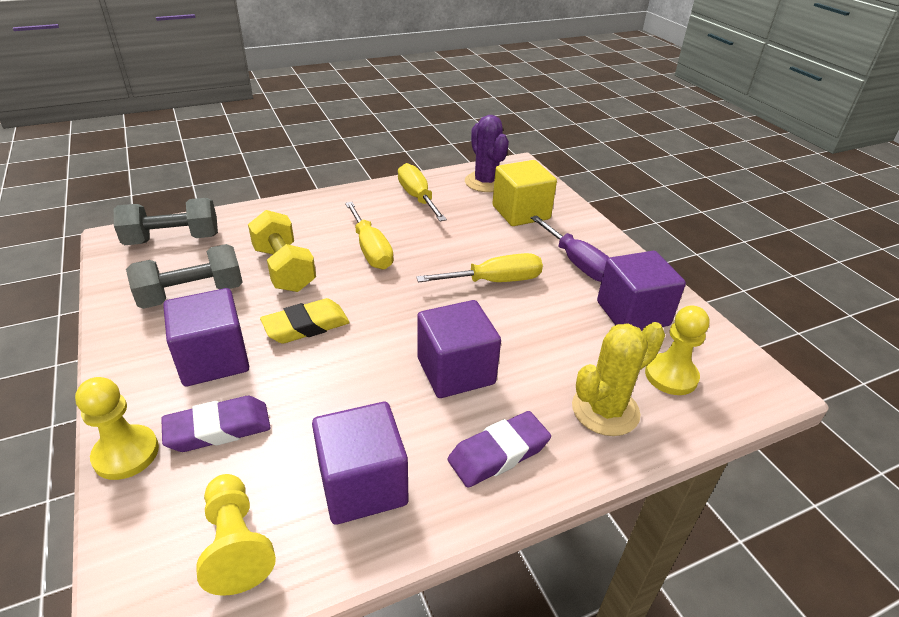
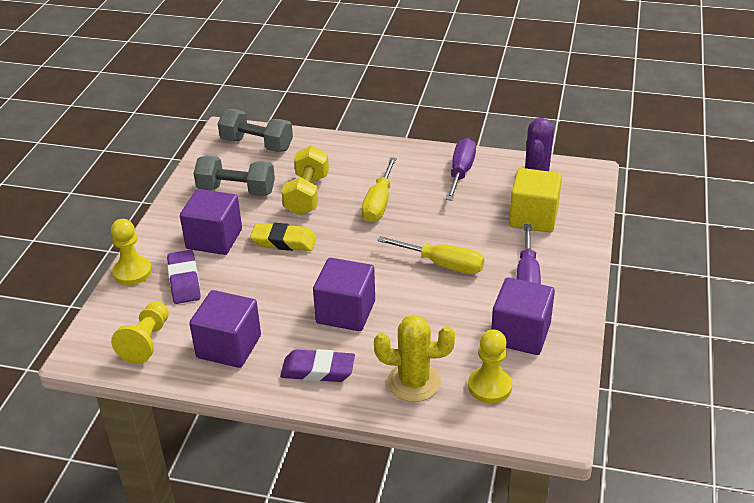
camera: 40 degrees right, 0 degrees up
purple eraser [161,396,271,452] -> purple eraser turned 60 degrees clockwise [167,250,201,304]
yellow screwdriver [398,163,447,221] -> purple screwdriver [446,138,476,201]

